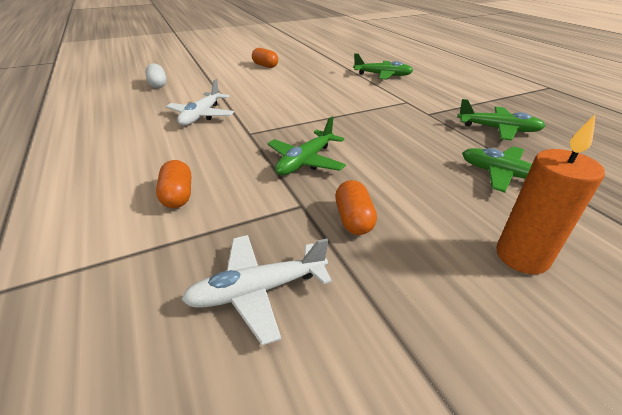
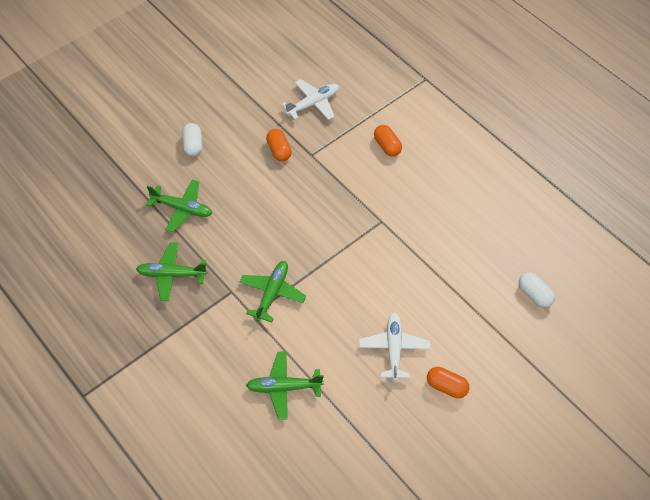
camera: 165 degrees right, 20 degrees up
white plane [166,79,234,126] -> white plane moved to [359,312,430,381]
green plane [267,117,346,175] -> green plane moved to [240,261,306,322]
orange candle [496,115,605,274] -> white capsule [182,123,202,156]

